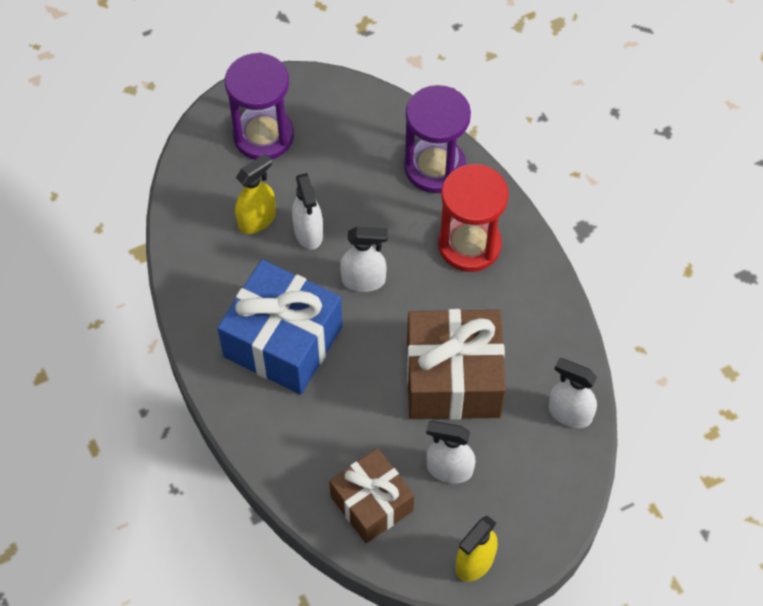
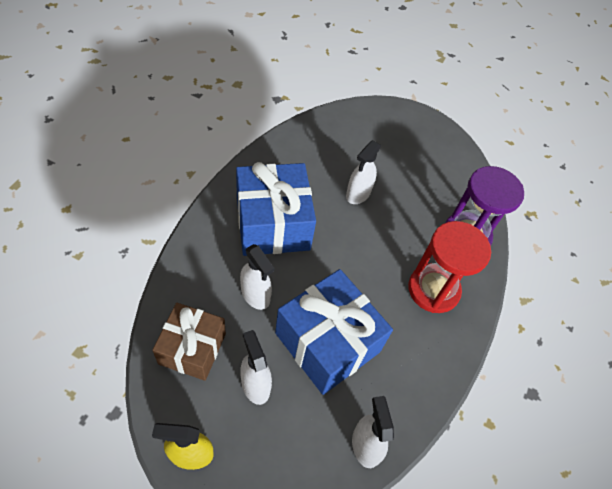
camera: 45 degrees right, 5 degrees down
purple hourglass [225,53,294,160] -> none
yellow spray bottle [235,153,276,234] -> none
white spray bottle [340,226,388,292] -> white spray bottle moved to [240,244,275,310]
brown gift [407,309,506,420] -> blue gift [275,269,393,395]

